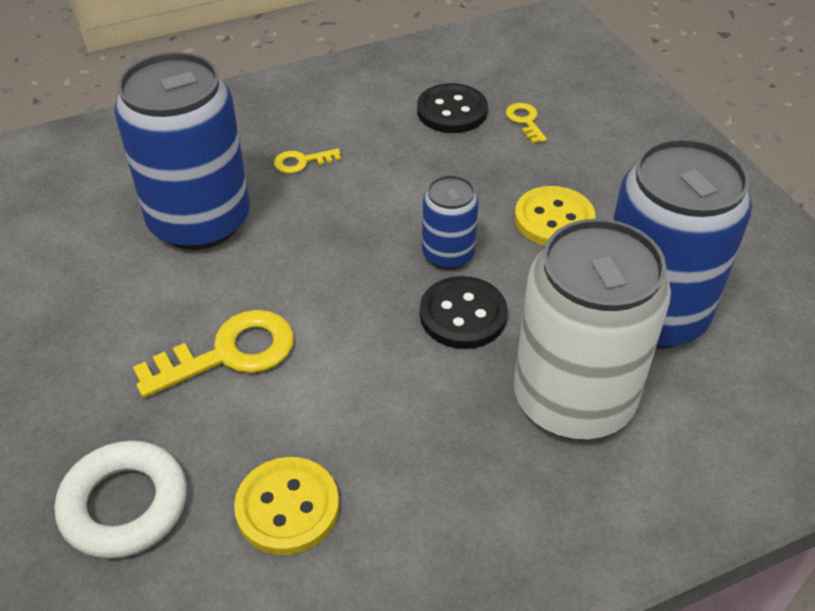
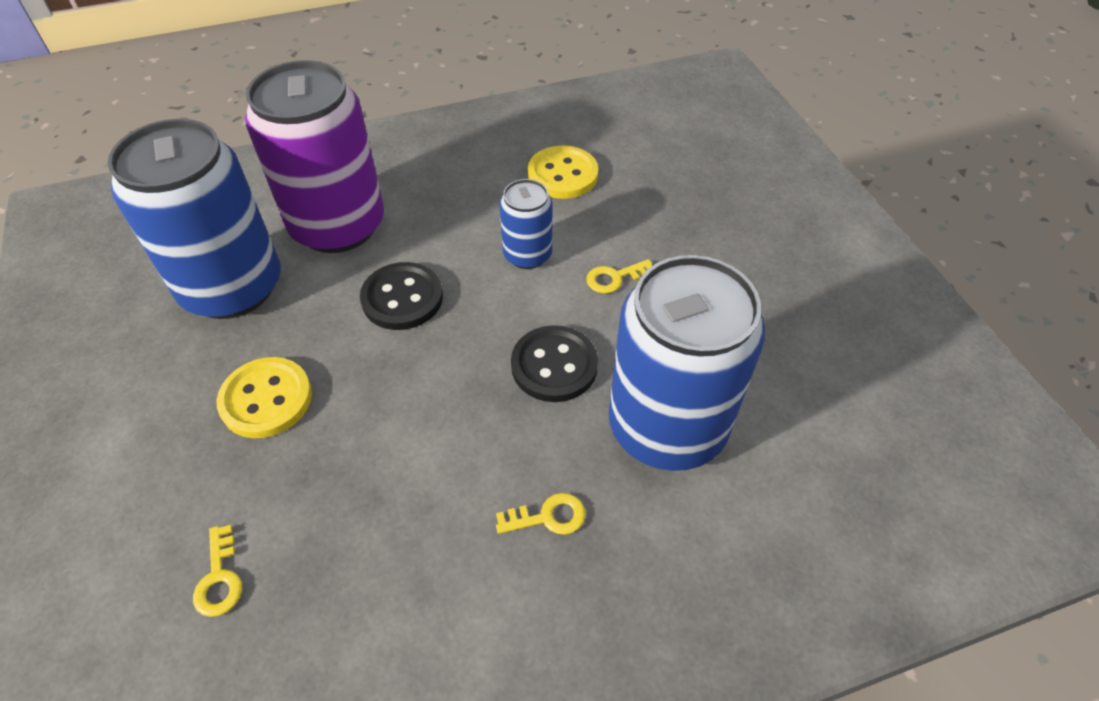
camera: 175 degrees left, 5 degrees up
white ring [55,441,187,559] -> none
yellow key [133,310,294,398] -> yellow key [586,259,652,294], size x0.51
black button [417,83,488,133] -> black button moved to [511,325,598,402]
blue can [422,175,479,270] -> blue can moved to [500,179,552,269]
white can [514,219,671,440] -> purple can [245,60,384,253]

